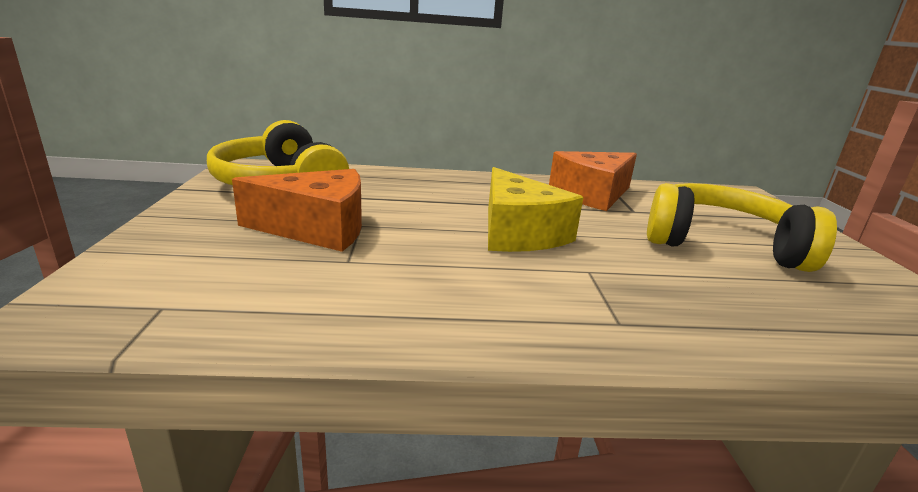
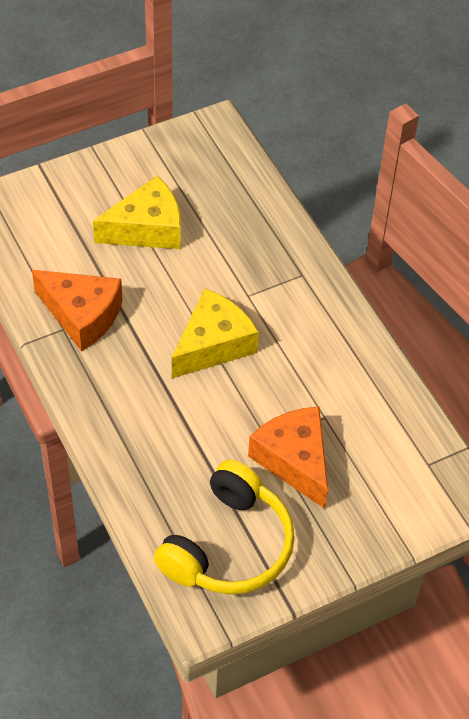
camera: 115 degrees left, 30 degrees up
yellow headphones [647,183,837,272] -> yellow cheese [93,176,181,249]

